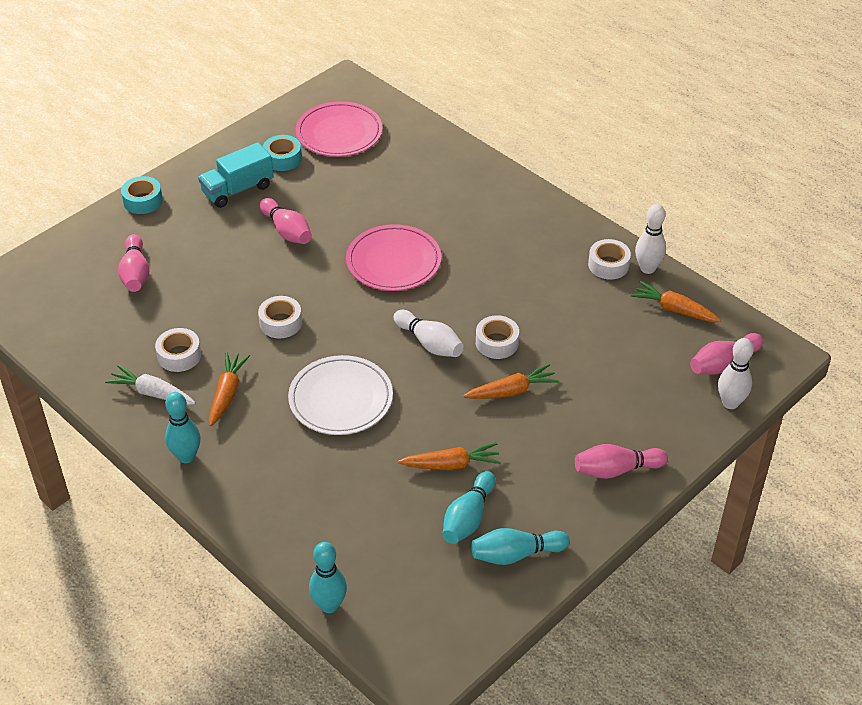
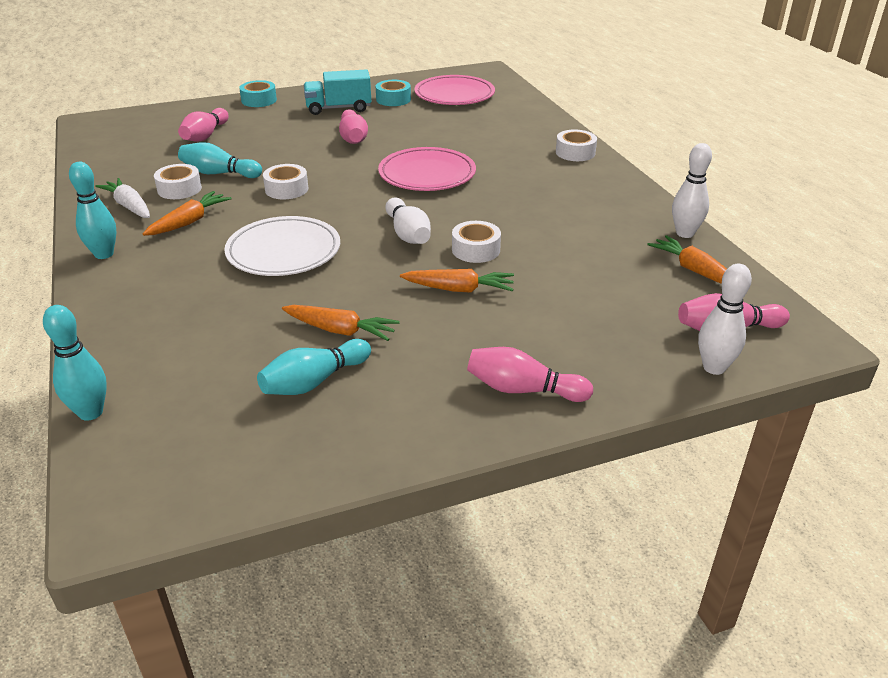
camera: 25 degrees right, 10 degrees down
turquoise bowling pin [471,528,570,565] -> turquoise bowling pin moved to [178,142,262,178]
white tape [588,239,631,280] -> white tape moved to [556,130,597,161]

